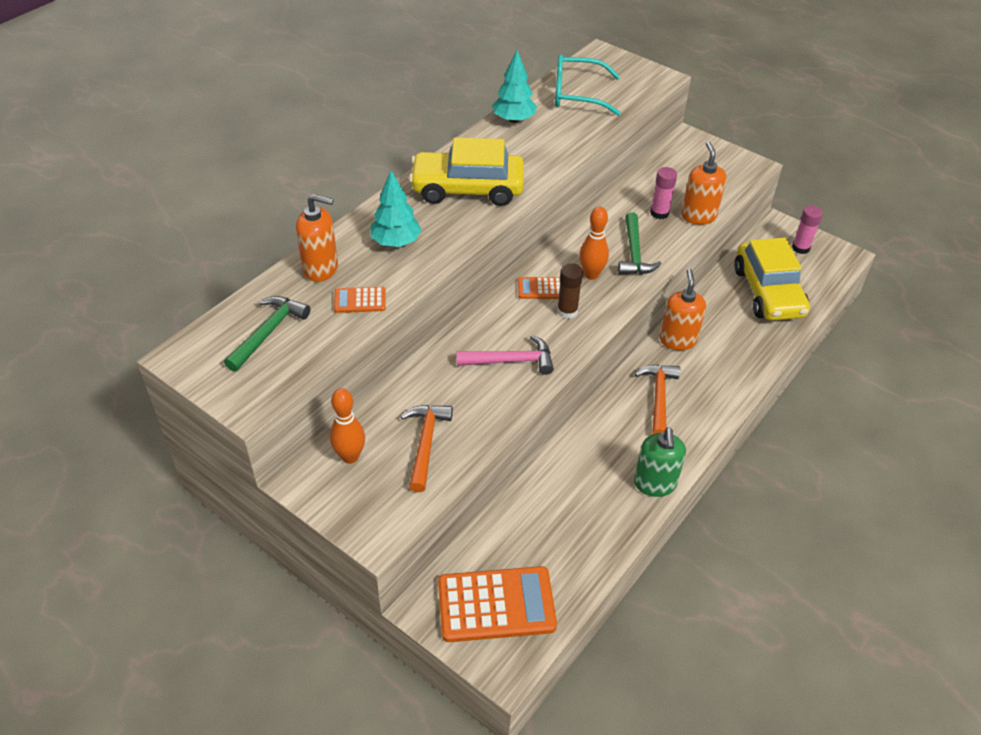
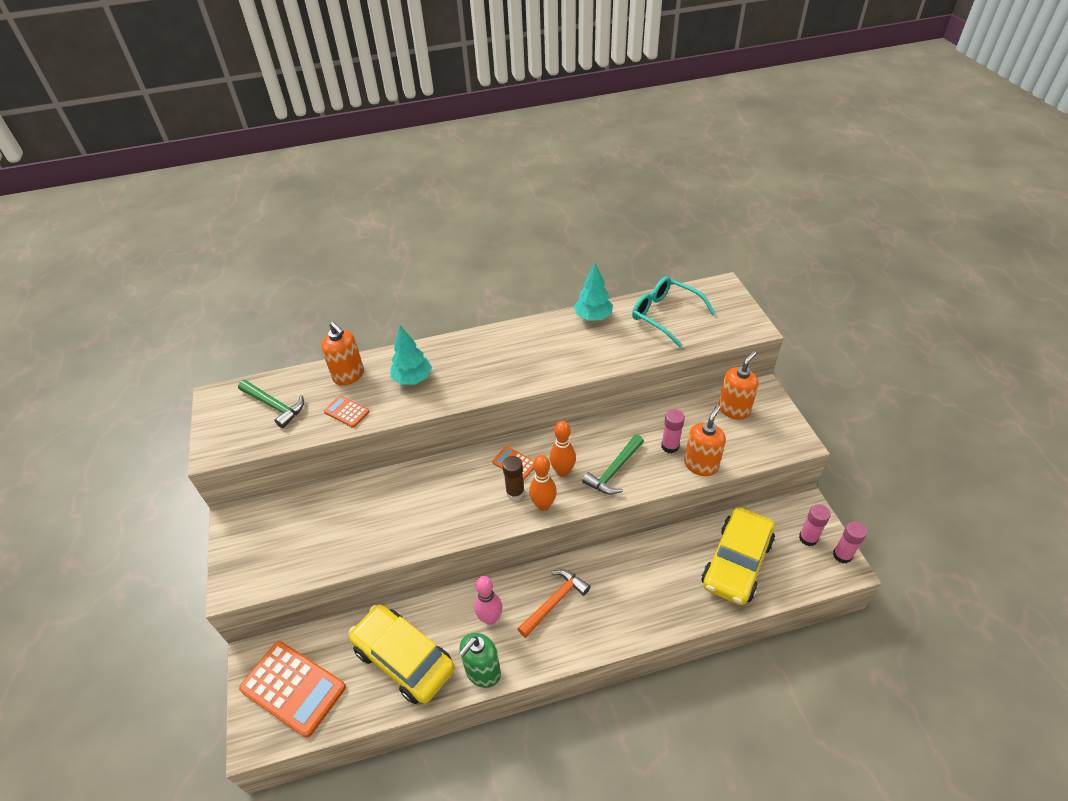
camera: 40 degrees right, 0 degrees up
green hammer [224,296,311,372] -> green hammer turned 60 degrees clockwise [238,380,304,428]
orange bowling pin [330,388,365,464] -> orange bowling pin moved to [529,455,557,511]
orange hammer [401,405,453,492] -> none
yellow car [409,137,524,206] -> yellow car moved to [349,604,455,704]
pink hammer [457,335,554,375] -> none
orange soap dispenser [660,269,706,350] -> orange soap dispenser moved to [718,351,758,420]
none -> pink bowling pin [474,576,502,625]
none -> pink glue stick [833,521,867,564]

